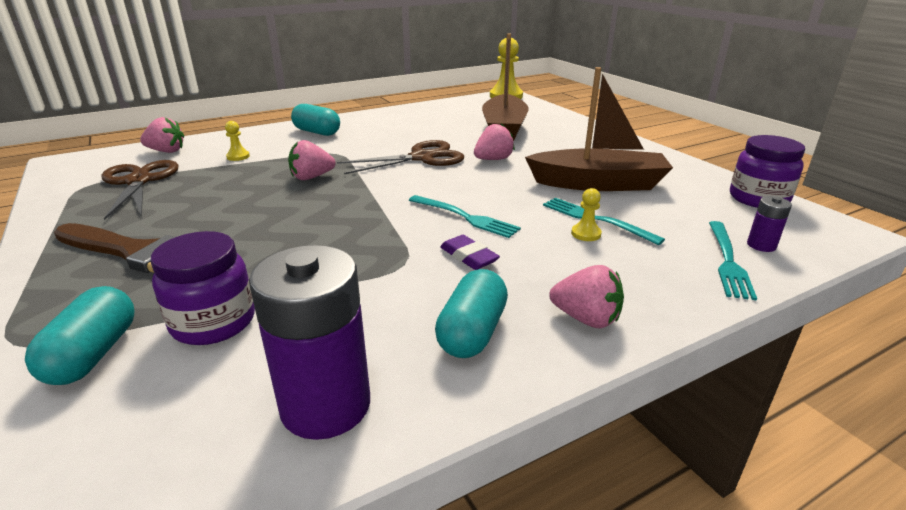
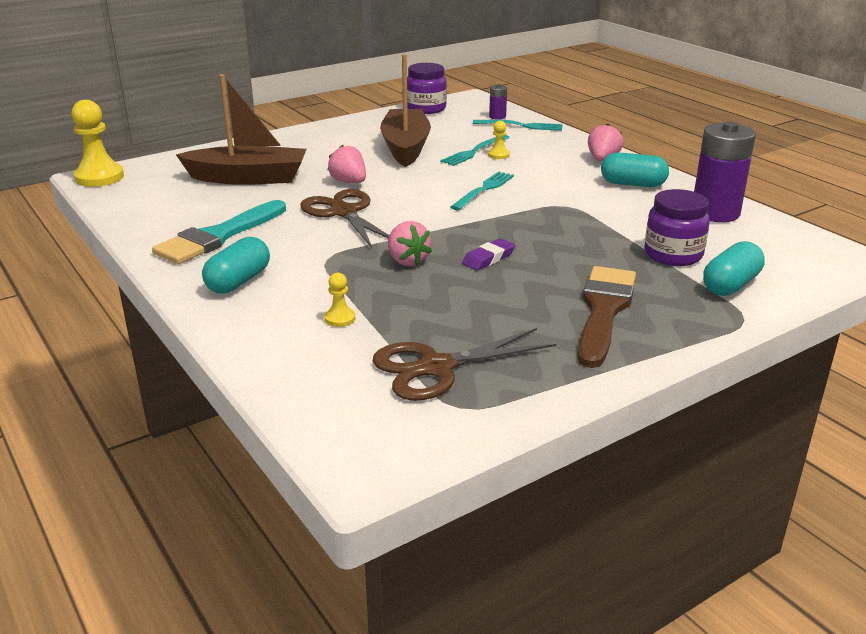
camera: 95 degrees left, 0 degrees up
turquoise capsule [25,286,134,385] -> turquoise capsule turned 45 degrees counterclockwise [703,241,765,296]
pink strawberry [140,117,184,153] -> none
purple eraser [440,235,500,270] -> purple eraser moved to [462,238,515,270]
none -> turquoise brush [152,200,286,264]

